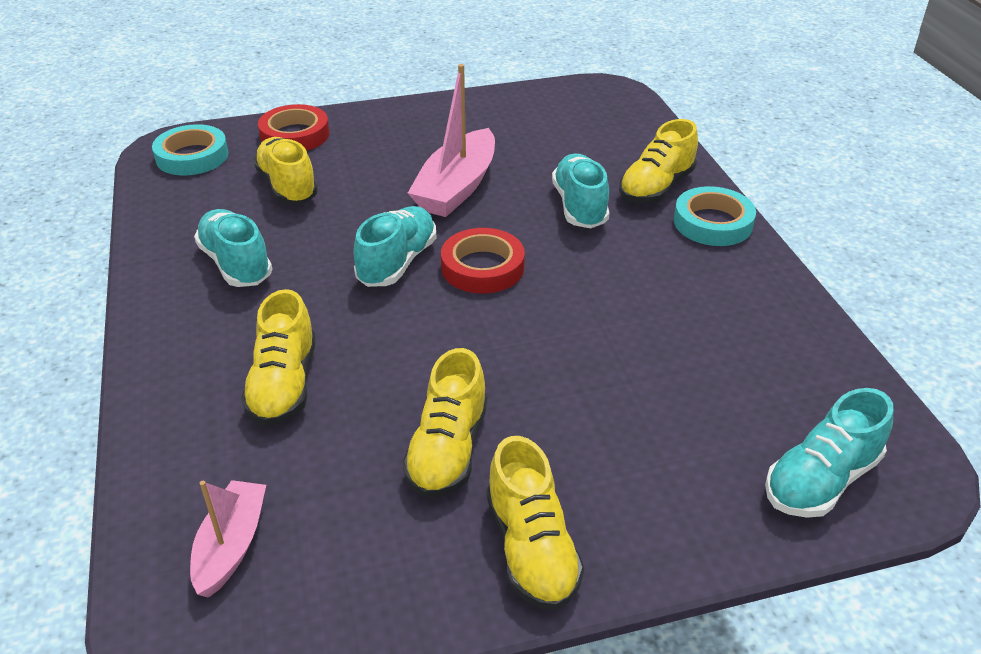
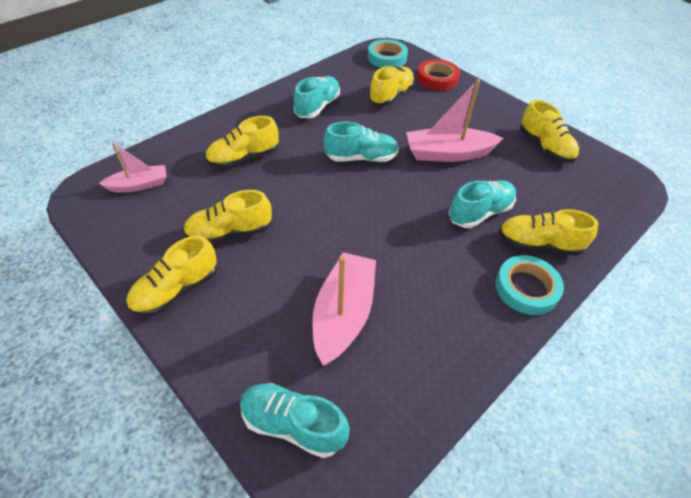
camera: 60 degrees right, 10 degrees up
red tape [441,228,525,294] -> none
none -> pink boat [312,252,376,365]
none -> yellow shoe [520,100,579,163]

